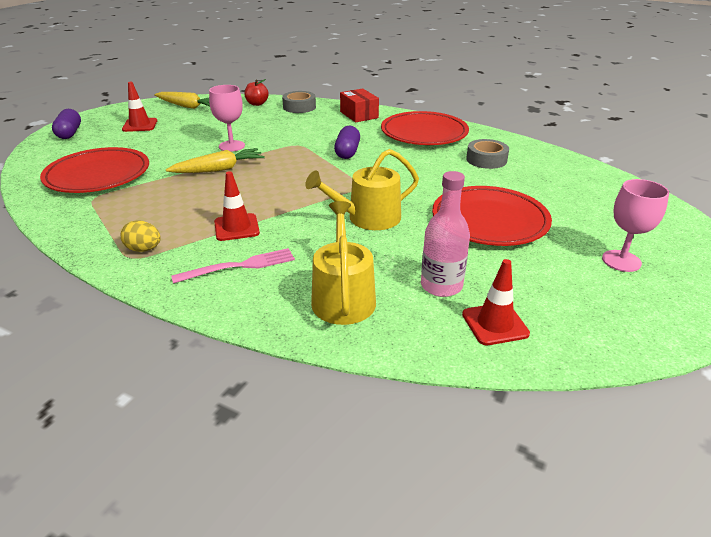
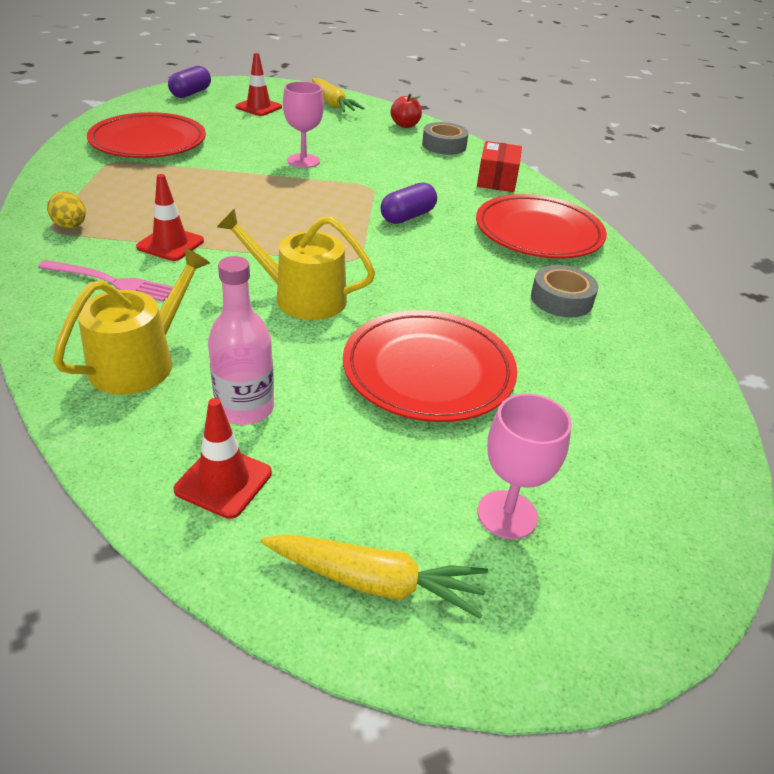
camera: 35 degrees right, 5 degrees up
yellow carrot [166,148,264,173] -> yellow carrot moved to [261,534,488,619]

